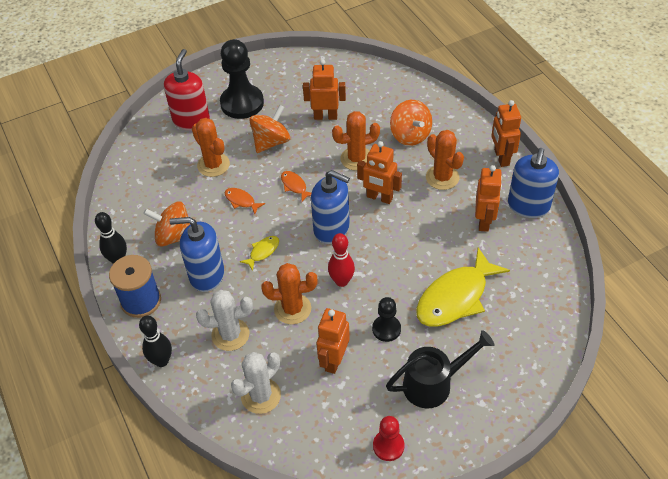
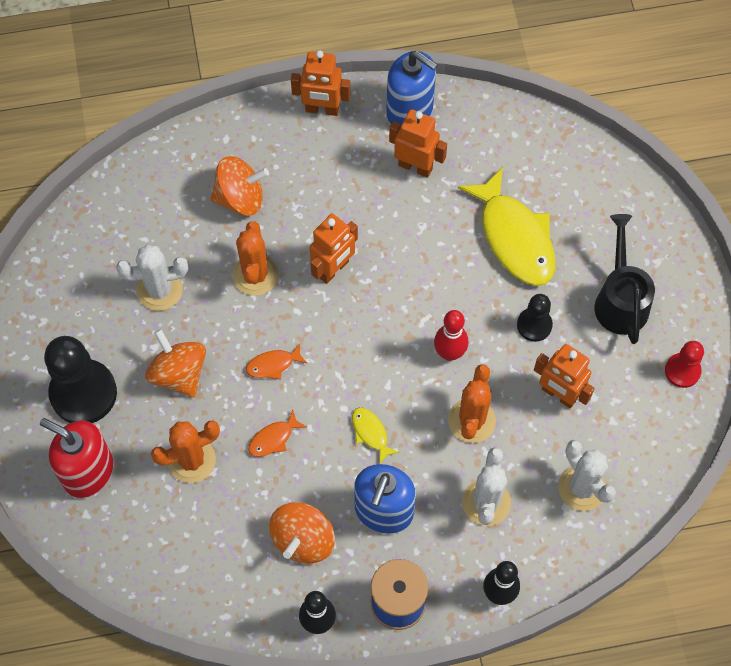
camera: 75 degrees left, 15 degrees up
orange robot [303,59,346,120] -> white cactus [116,244,188,311]
blue soap dispenser [311,170,350,244] -> none
orange cactus [426,130,464,190] -> none

